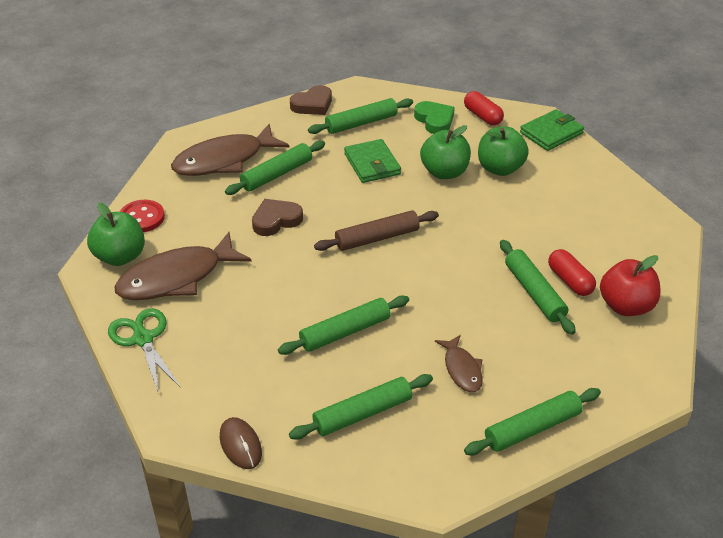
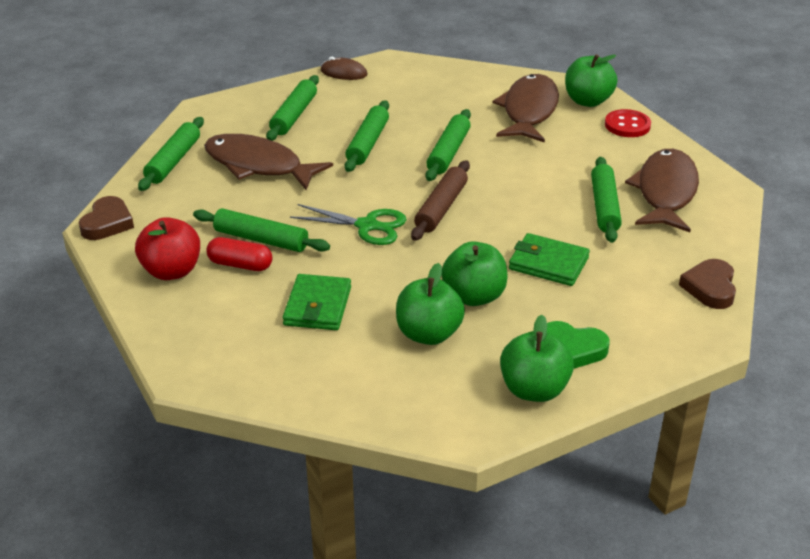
camera: 135 degrees right, 5 degrees down
green scissors [108,308,180,393] -> green scissors moved to [290,204,406,245]
brown heart [252,199,303,236] -> brown heart moved to [78,196,134,240]
green rolling pin [308,98,413,134] -> green rolling pin moved to [425,109,471,181]
brown fish [435,335,483,392] -> brown fish [204,134,333,190], size x1.95
red capsule [464,91,504,125] -> green apple [500,315,574,402]
green wallet [520,109,584,151] -> green wallet moved to [283,274,351,330]

